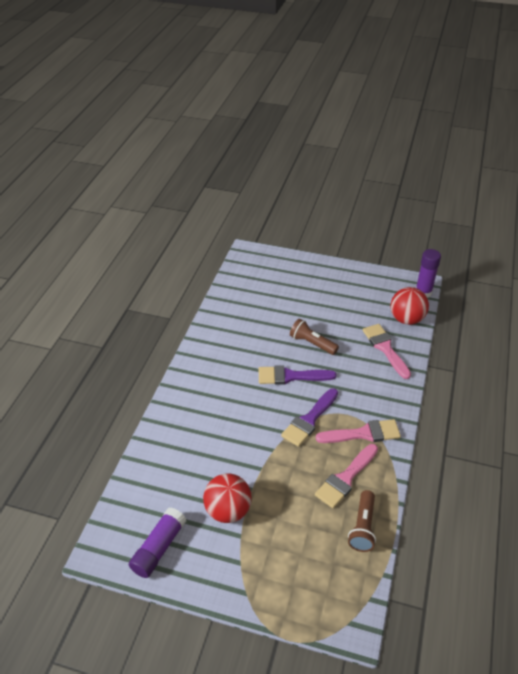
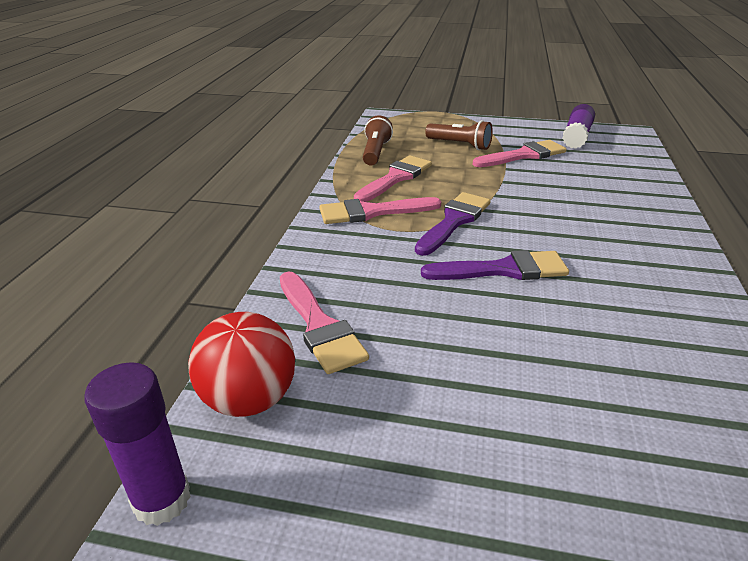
camera: 175 degrees right, 10 degrees down
red ball [203,473,252,523] -> pink brush [473,140,566,167]
brown flashlight [290,319,339,355] -> brown flashlight moved to [425,120,493,150]

